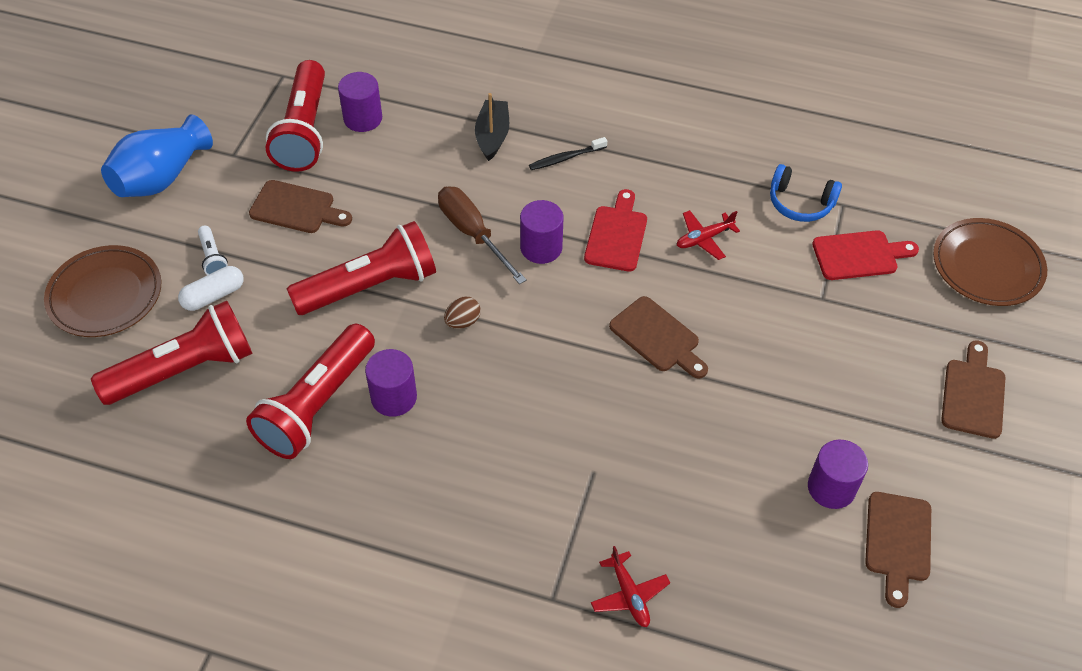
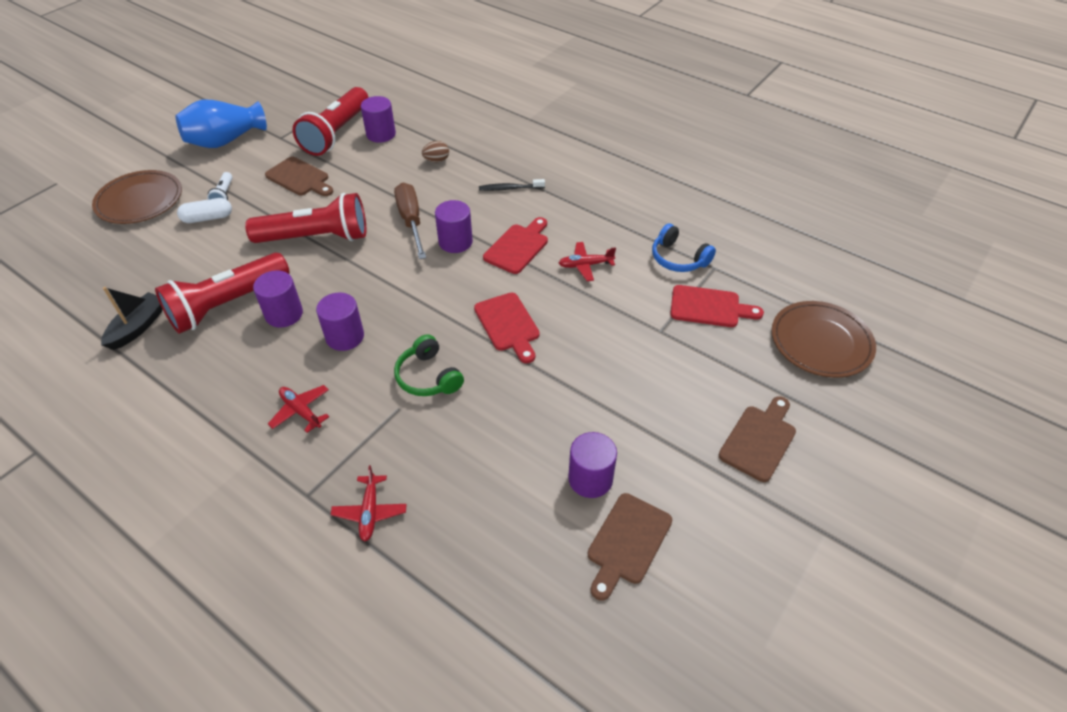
camera: 20 degrees right, 5 degrees down
red flashlight [91,301,253,405] -> none
brown egg [444,297,481,329] -> brown egg moved to [422,141,449,162]
black boat [475,93,509,161] -> black boat moved to [101,287,162,350]
brown cutting board [609,296,708,379] -> red cutting board [474,292,540,363]
none -> red plane [268,385,330,433]
none -> purple cylinder [316,292,364,351]
none -> green headphones [394,334,464,396]

